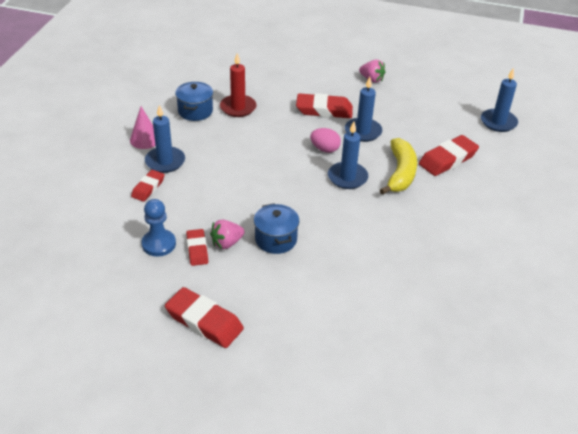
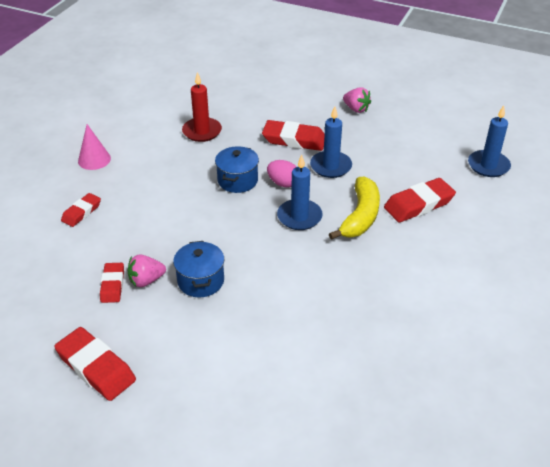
camera: 10 degrees right, 0 degrees up
blue pawn [141,199,176,257] -> none
blue candle [145,105,185,173] -> none
blue pot [175,82,213,121] -> blue pot moved to [215,146,259,193]

